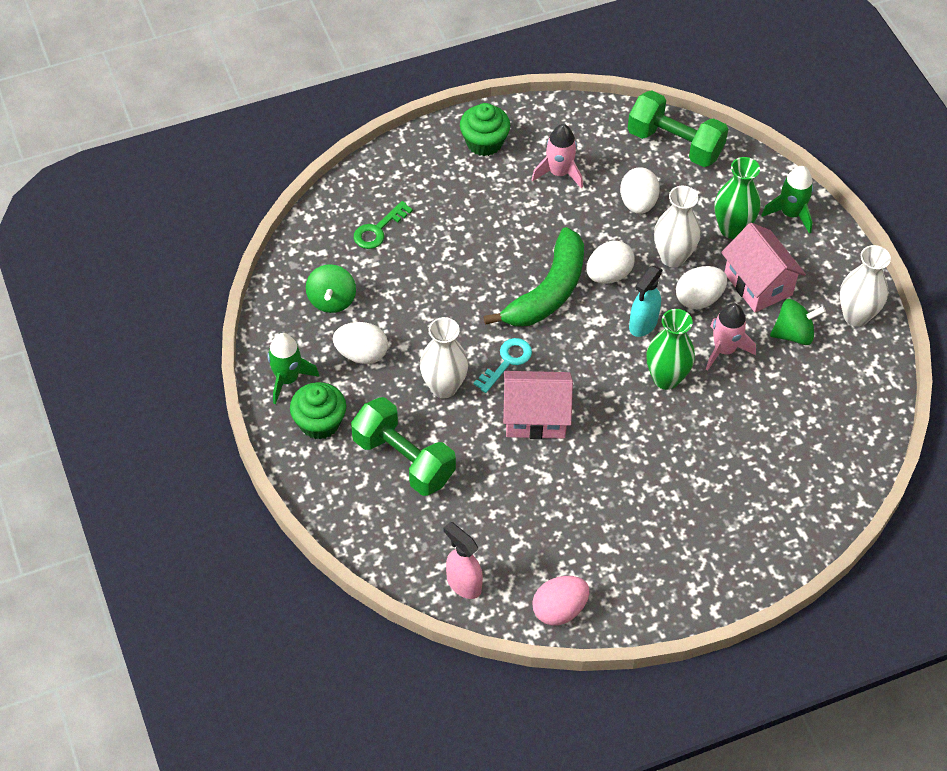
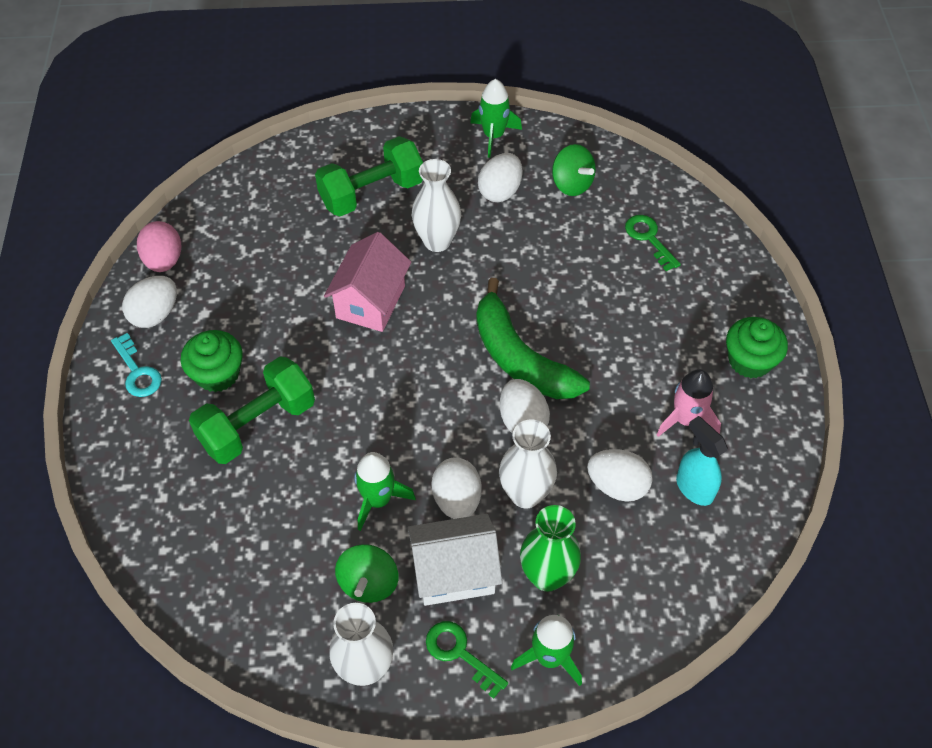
camera: 110 degrees right, 0 degrees up
green cupcake [290,382,346,440] -> green cupcake moved to [181,330,243,392]
green spinning top [306,264,356,313] -> green spinning top turned 150 degrees counterclockwise [552,144,596,196]
pink spray bottle [444,522,483,599] -> none
turquoise key [474,338,532,393] -> turquoise key moved to [111,333,162,397]
green dumbbell [628,90,728,167] -> green dumbbell moved to [189,357,315,464]
turquoise spray bottle [629,265,662,337] -> turquoise spray bottle moved to [676,416,728,506]
green vase [646,309,695,390] -> none
pink rocket [706,303,756,371] -> green rocket [354,452,416,531]
pink house [721,222,806,312] -> white house [408,514,502,606]
none -> white egg [122,276,177,328]
none -> green key [426,621,508,699]

